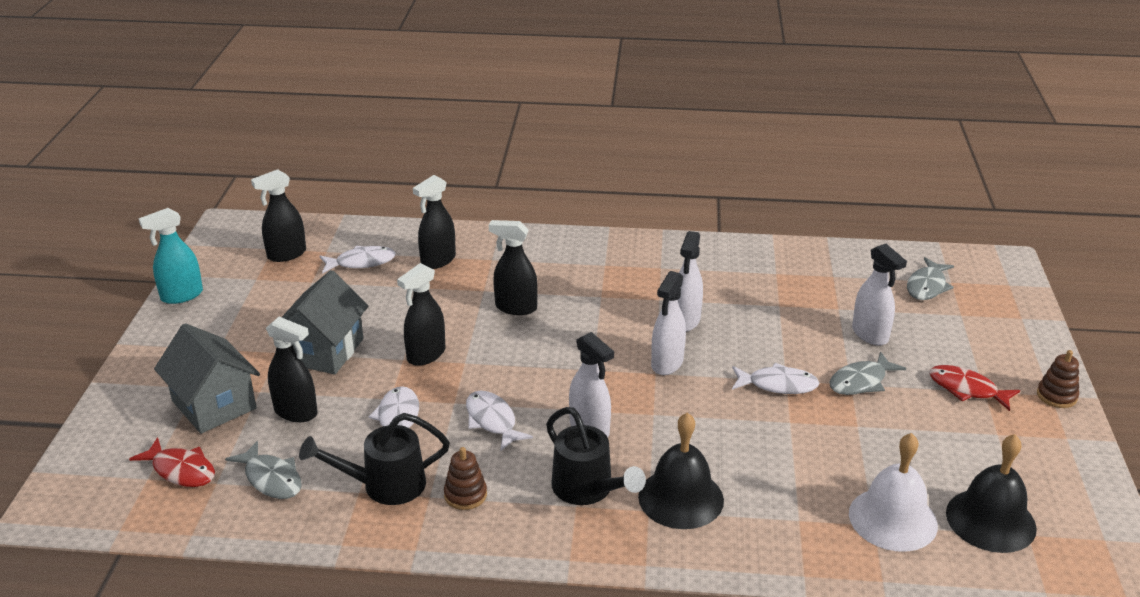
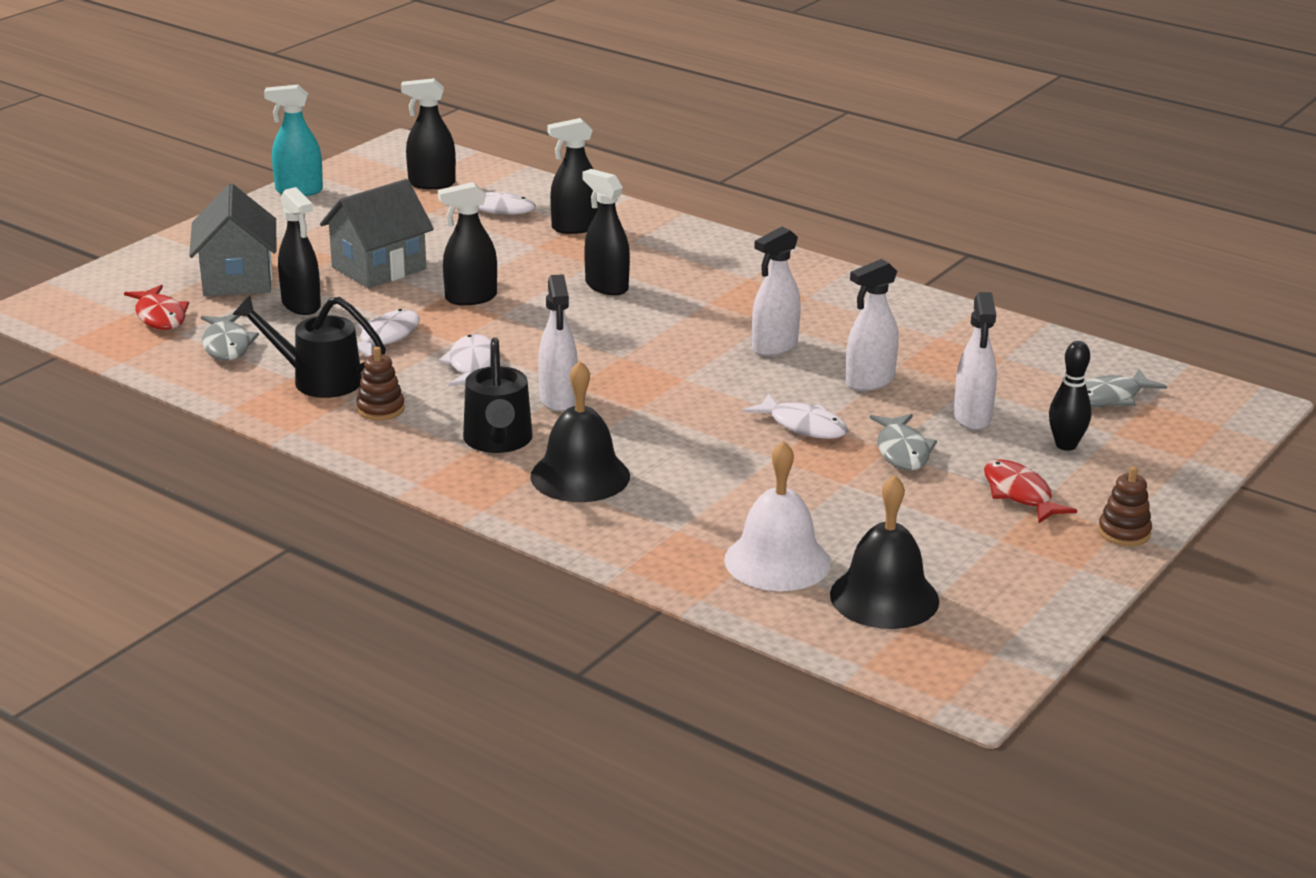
camera: 30 degrees right, 5 degrees down
white spray bottle [651,271,686,375] -> white spray bottle moved to [845,259,899,391]
grey fish [829,351,906,395] -> grey fish turned 90 degrees counterclockwise [870,414,937,471]
none -> black bowling pin [1049,341,1092,451]

